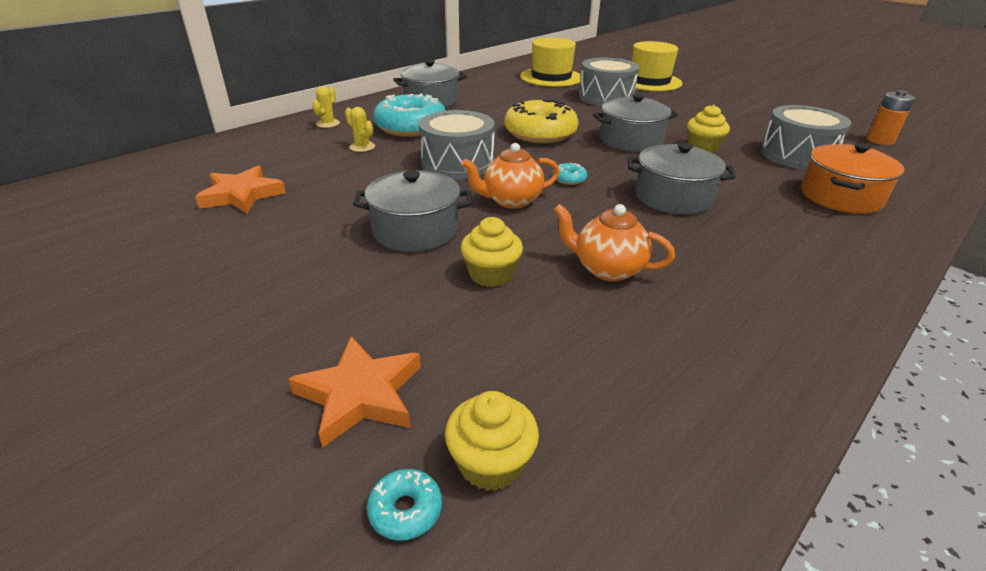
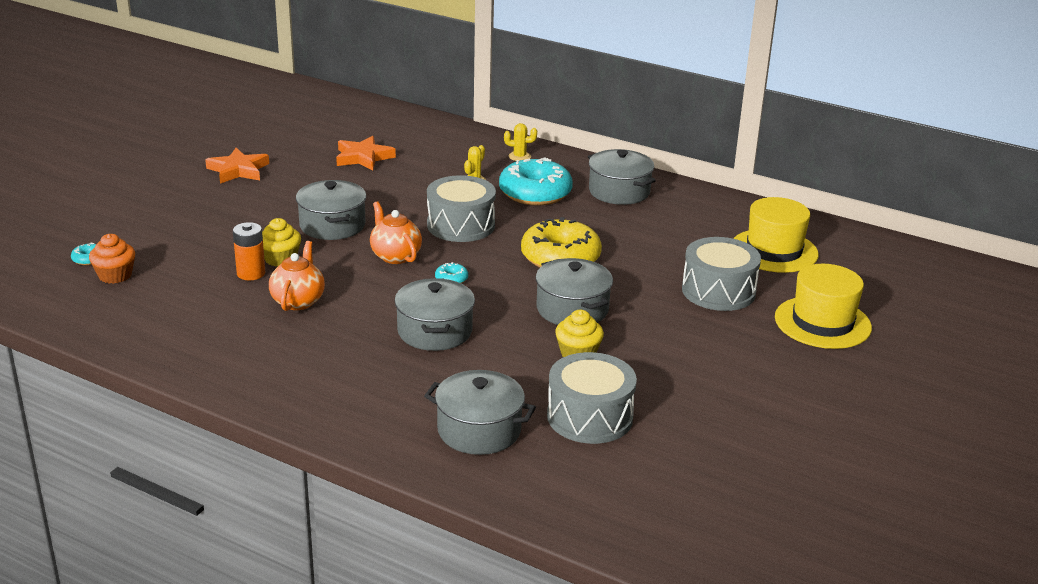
camera: 75 degrees right, 5 degrees down
orange star [288,336,421,448] -> orange star moved to [205,148,269,184]
yellow cupcake [445,391,539,491] -> orange cupcake [89,234,135,284]
orange pot [801,143,904,214] -> grey pot [424,370,536,455]
orange battery [867,90,915,145] -> orange battery moved to [233,222,265,280]

